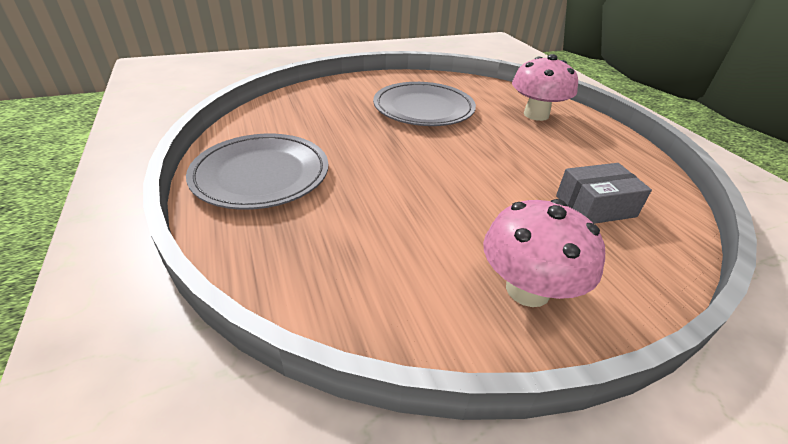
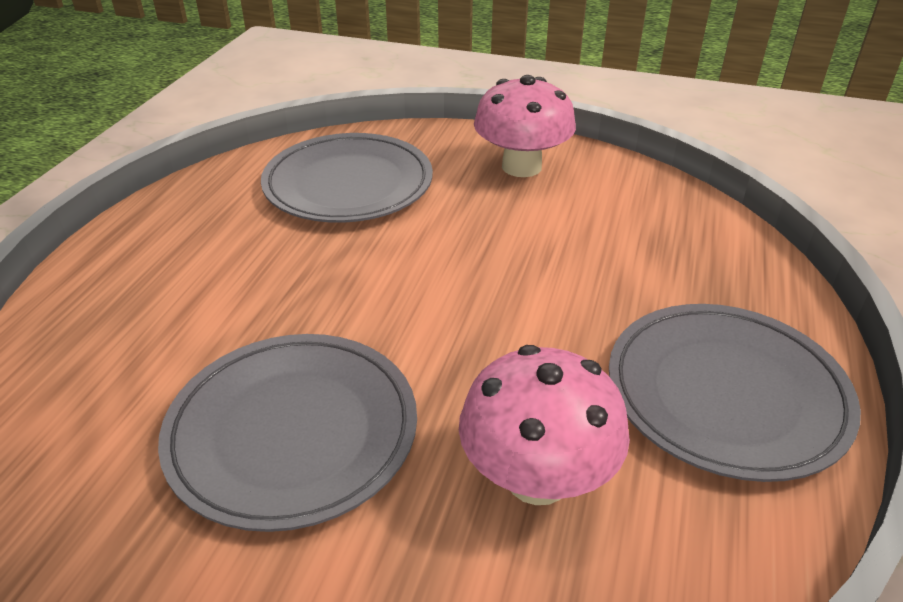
camera: 140 degrees left, 0 degrees up
pink mushroom [512,54,578,121] -> pink mushroom moved to [459,345,630,505]
grey box [556,163,652,224] -> grey plate [261,133,433,223]

